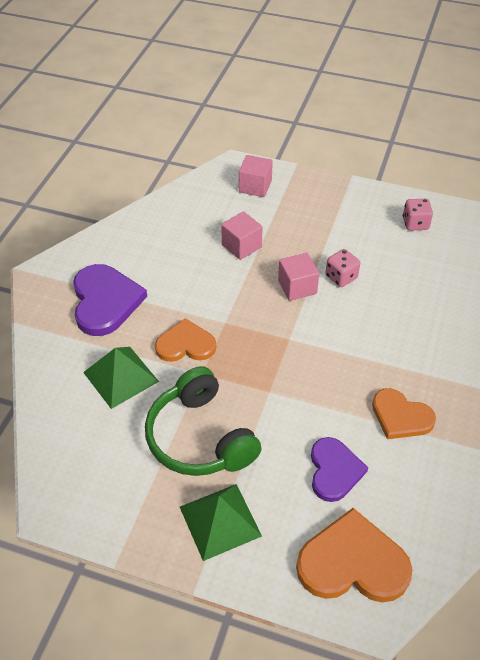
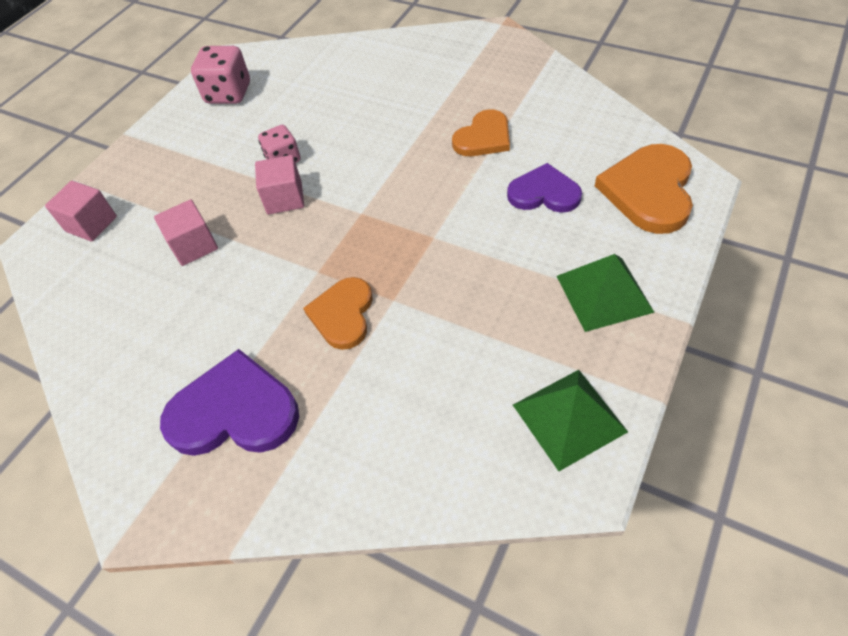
camera: 75 degrees left, 5 degrees up
green pyramid [83,347,159,409] -> green pyramid moved to [513,370,628,471]
green headphones [145,366,262,476] -> none
pink dice [403,199,433,231] -> pink dice [191,46,250,104], size x1.52

